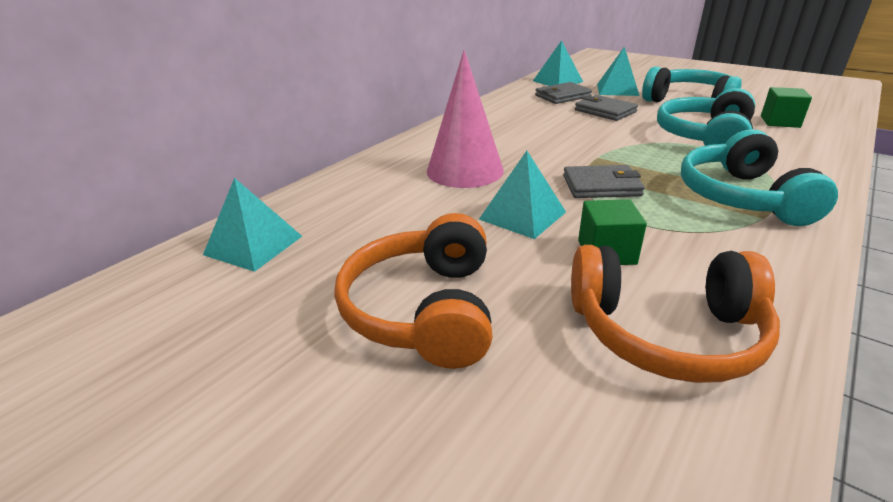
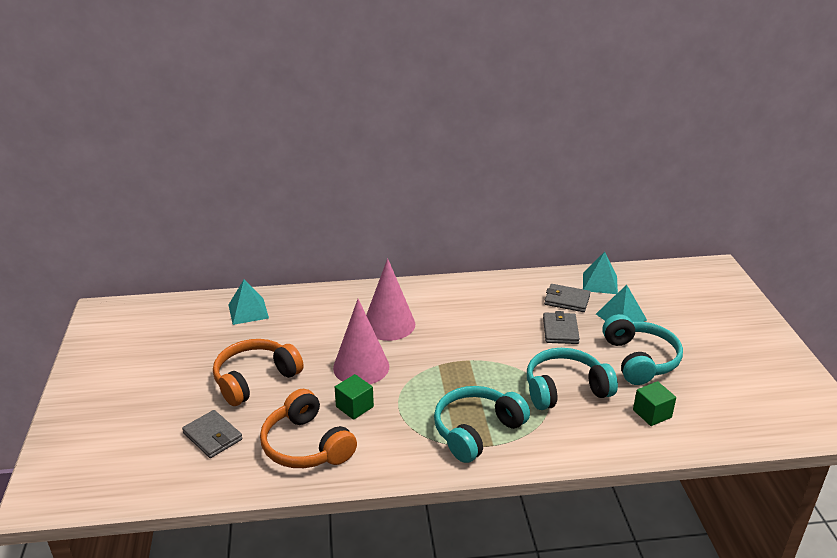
camera: 45 degrees right, 0 degrees up
turquoise pyramid [479,151,566,239] -> pink cone [333,299,389,384]
grey wallet [563,165,645,198] -> grey wallet moved to [182,410,242,458]

